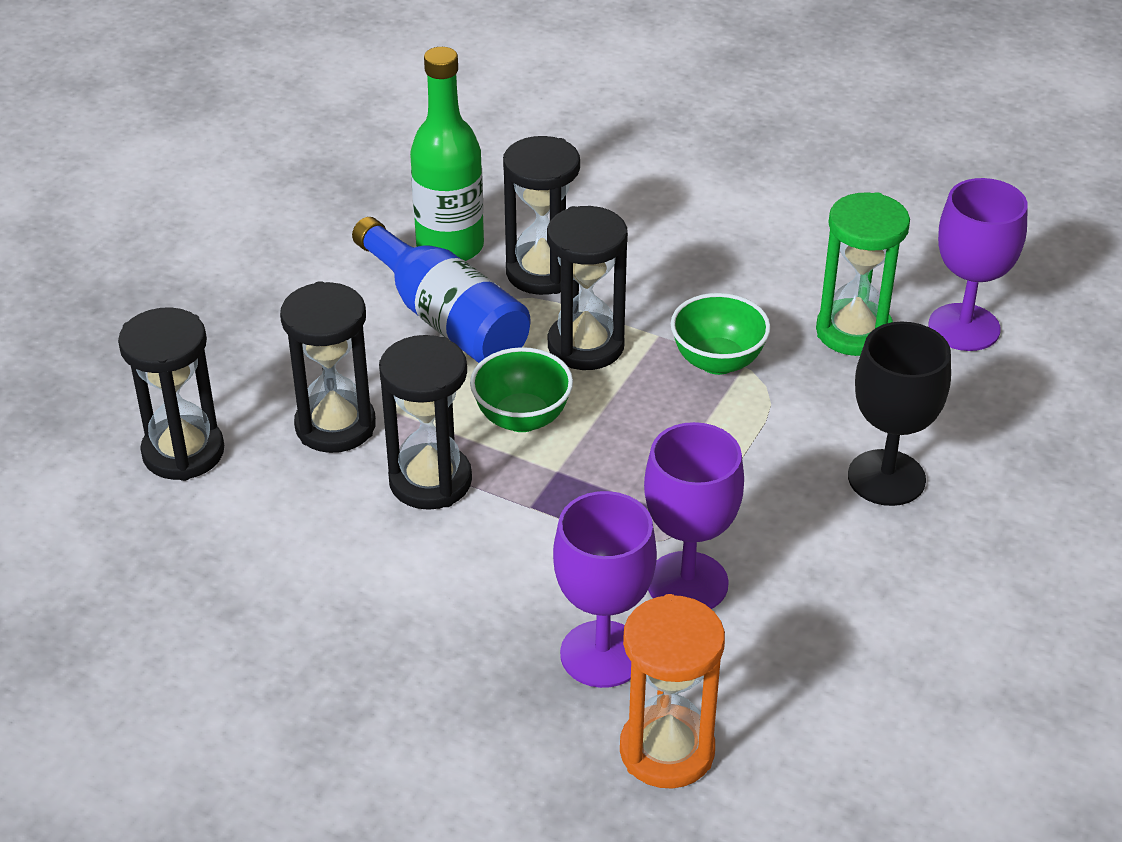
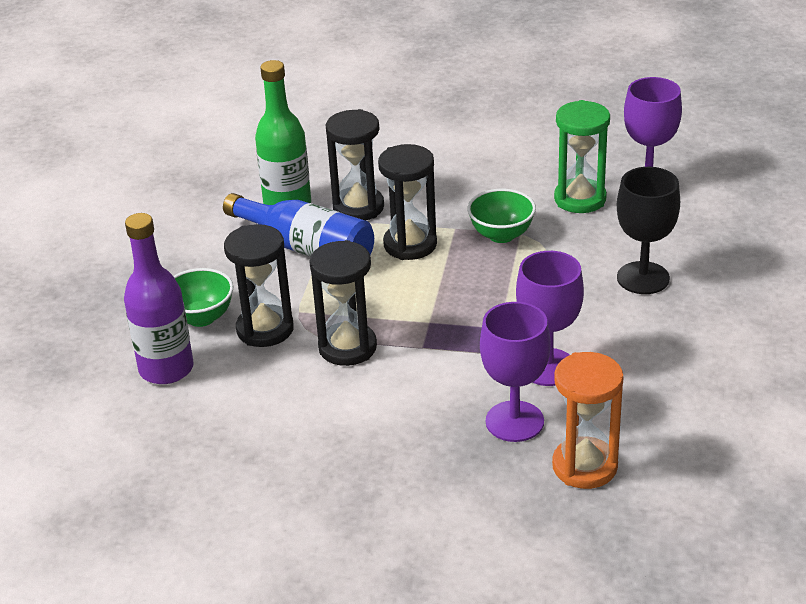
camera: 15 degrees left, 5 degrees down
black hourglass [118,307,224,481] -> purple bottle [124,213,194,384]
green bowl [470,347,573,432] -> green bowl moved to [173,268,233,327]

